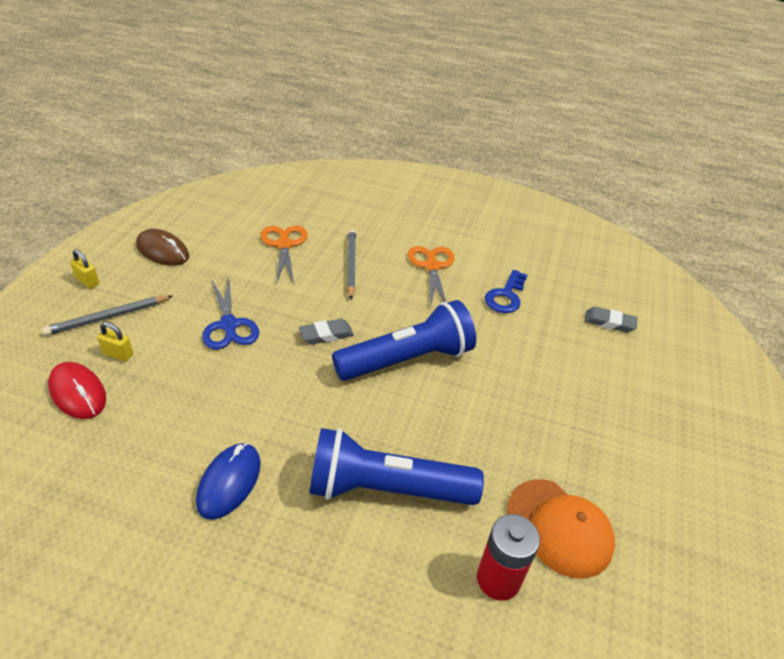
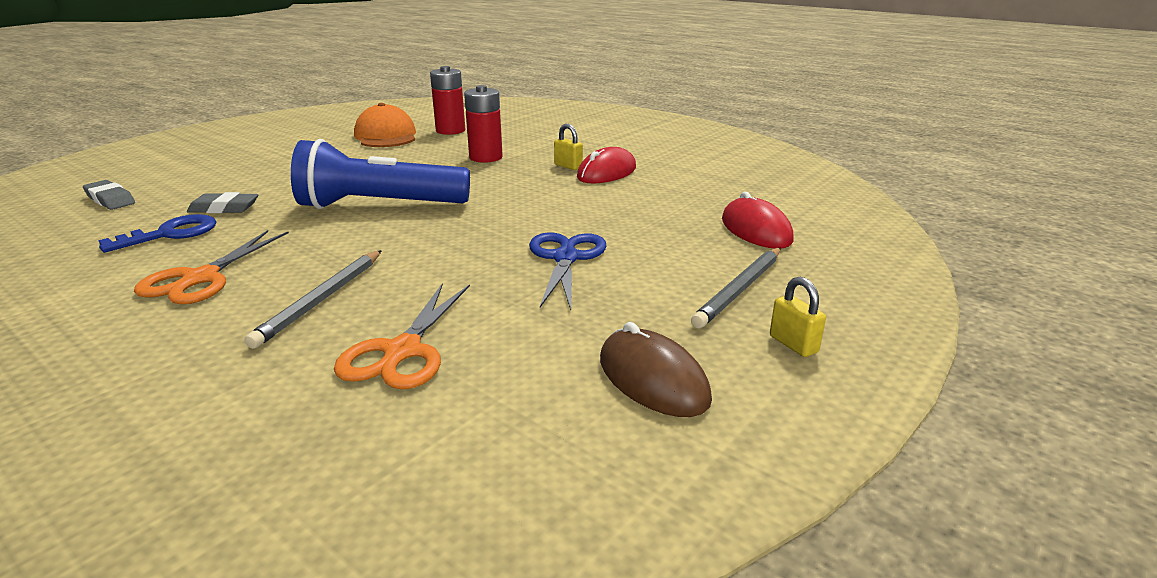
camera: 155 degrees left, 15 degrees down
grey pencil [42,296,173,336] -> grey pencil turned 135 degrees clockwise [691,248,781,328]
yellow padlock [97,322,133,362] -> yellow padlock moved to [554,124,583,170]
blue mouse [196,443,261,520] -> red mouse [577,147,636,183]
grey eraser [299,319,354,344] -> grey eraser moved to [187,192,259,213]
blue flashlight [309,428,484,505] -> red battery [464,85,503,163]

